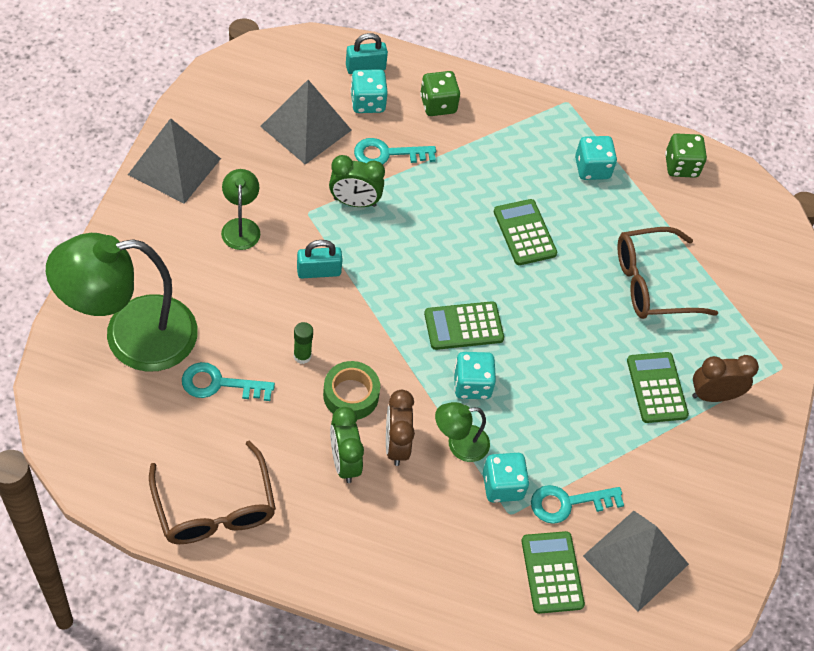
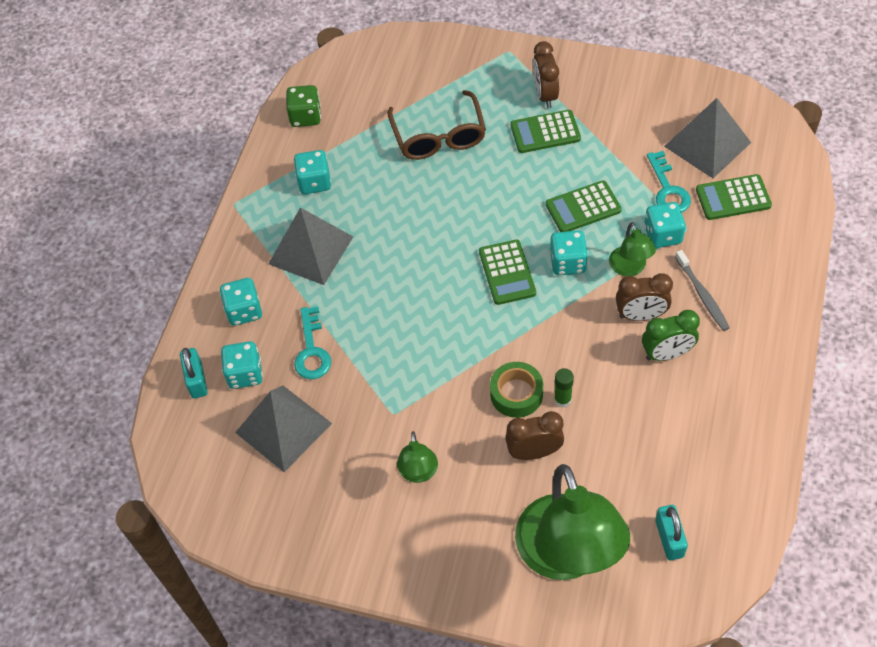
camera: 80 degrees left, 0 degrees up
grey pyramid [128,118,221,204] -> grey pyramid moved to [268,207,353,285]
brown glasses [149,440,276,544] -> none
turquoise key [182,362,275,401] -> none
green lamp [221,169,260,250] -> green lamp turned 90 degrees counterclockwise [397,431,438,483]
turquoise padlock [297,240,343,278] -> turquoise padlock moved to [655,505,688,560]
green tape [323,361,380,420] -> green tape moved to [490,362,543,418]
green clock [329,155,385,207] -> none
green dice [420,71,460,116] -> turquoise dice [220,278,262,326]
green calculator [494,199,557,265] -> green calculator moved to [546,180,622,232]
none -> brown clock [505,411,564,460]
none -> grey toothbrush [675,250,730,331]

